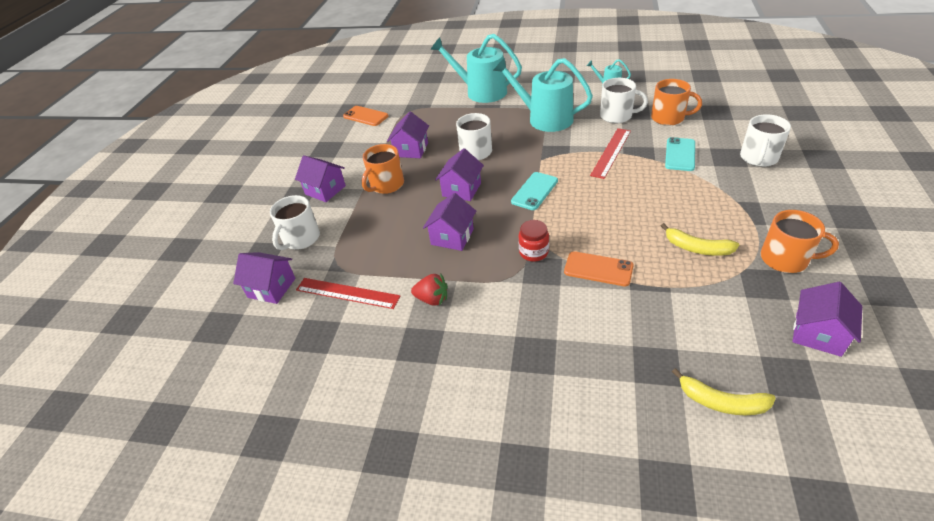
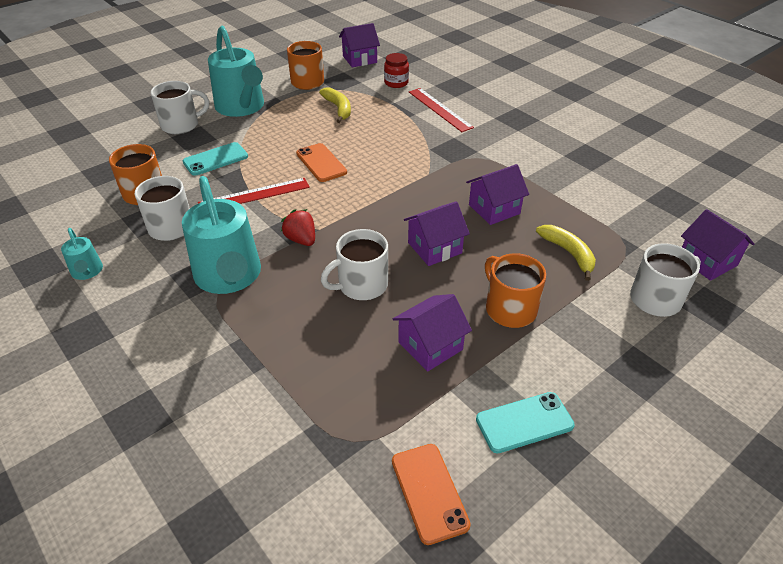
camera: 145 degrees left, 0 degrees up
purple house [295,155,346,202] -> none
red ruler [296,278,400,309] -> red ruler moved to [409,88,474,132]
orange mug [362,144,404,194] -> orange mug turned 105 degrees counterclockwise [485,253,546,328]
red strawberry [411,274,448,306] -> red strawberry moved to [281,209,315,246]
turquoise watering can [430,34,522,103] -> turquoise watering can moved to [208,26,264,117]
turquoise phone [511,172,558,210] -> turquoise phone moved to [476,392,575,453]
red jar [518,220,549,262] -> red jar moved to [384,53,409,88]
orange phone [564,251,634,286] -> orange phone moved to [296,143,347,182]
yellow banana [672,368,776,415] -> yellow banana moved to [536,225,596,281]

